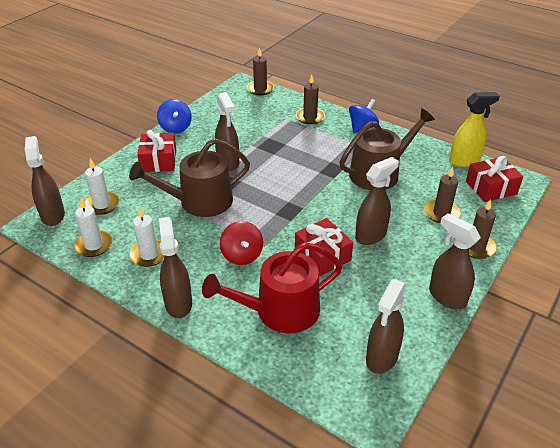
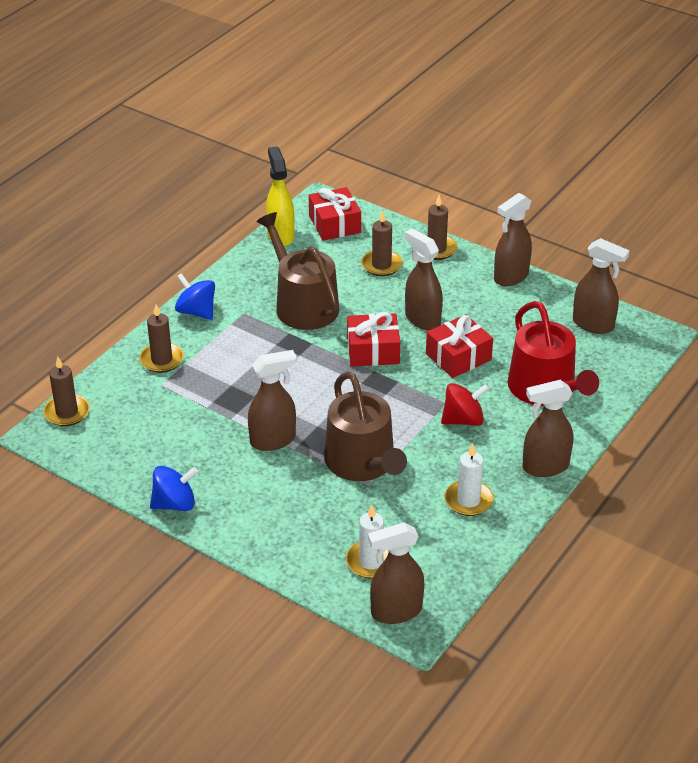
camera: 90 degrees left, 0 degrees up
white candle [74,198,113,257] -> none
red gift [137,130,176,172] -> red gift moved to [347,312,400,366]

